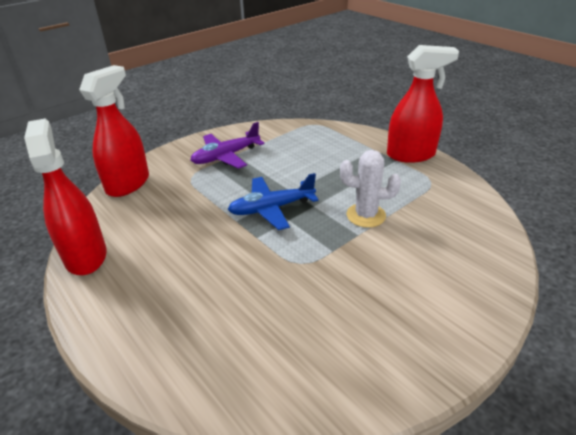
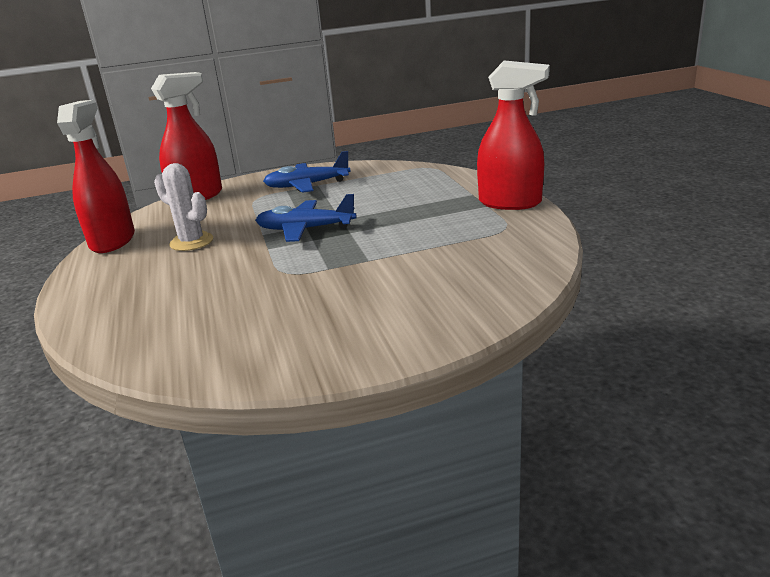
camera: 25 degrees right, 10 degrees down
purple plane [190,122,265,169] -> blue plane [263,151,350,193]
white cactus [340,150,401,228] -> white cactus moved to [154,163,213,251]

